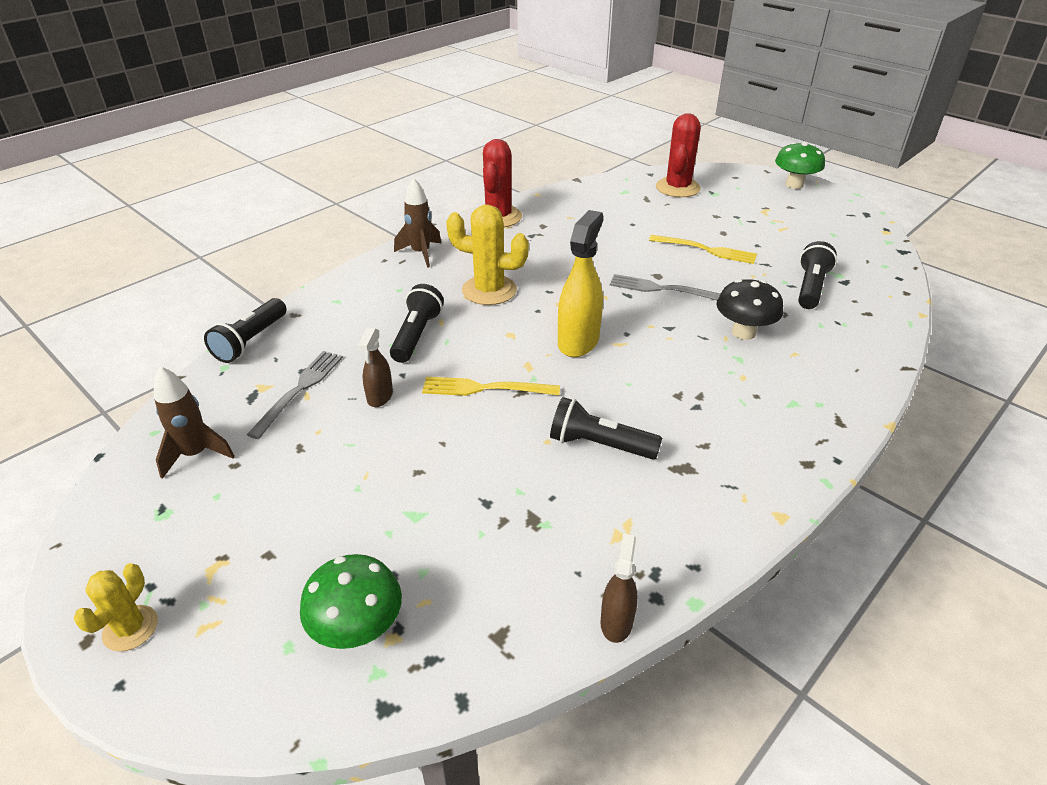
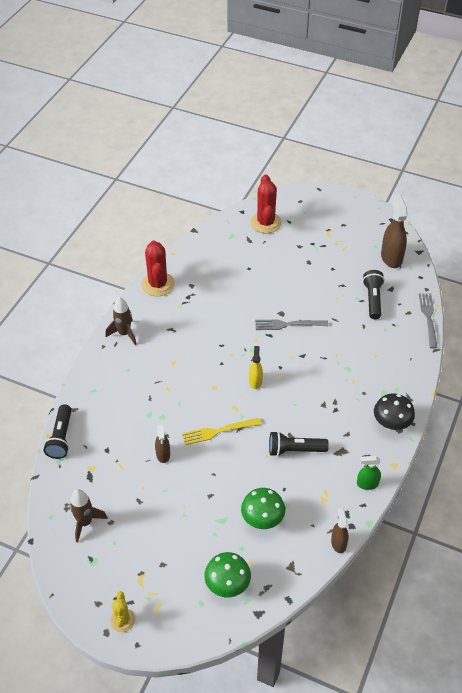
camera: 20 degrees left, 10 degrees up
grey fork [247,351,343,439] -> grey fork moved to [419,293,438,349]
black flashlight [390,284,444,363] -> none
yellow cactus [446,204,529,305] -> none
yellow spray bottle [558,210,603,357] -> yellow spray bottle [249,346,263,389], size x0.56
yellow fork [649,235,757,264] -> none
black mushroom [717,279,783,340] -> black mushroom moved to [374,393,415,430]
green mushroom [775,142,825,189] -> green mushroom moved to [241,488,285,529]
none -> green spray bottle [357,456,381,490]
none -> brown spray bottle [381,194,407,268]

